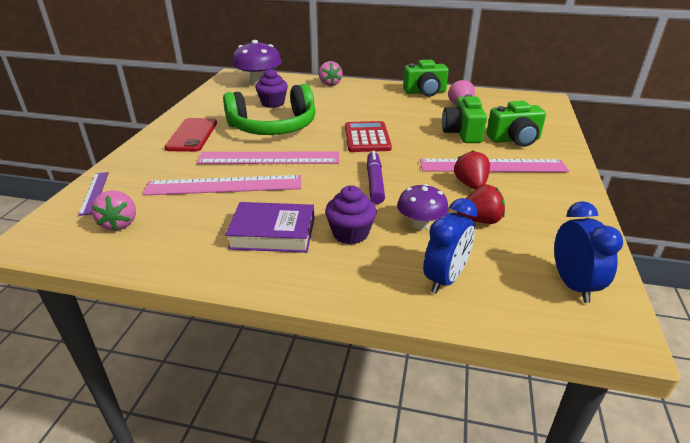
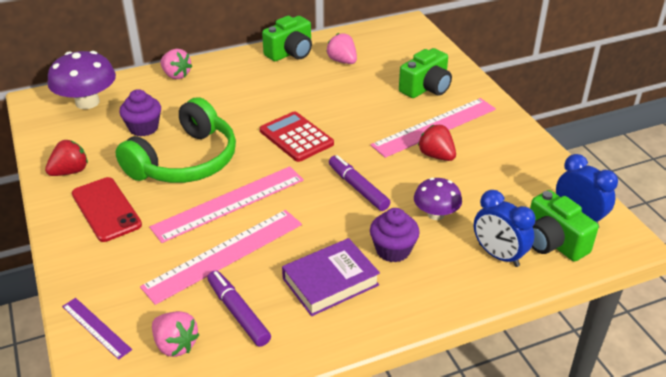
camera: 35 degrees left, 5 degrees up
blue clock [423,198,477,294] -> blue clock turned 135 degrees clockwise [474,190,536,267]
green camera [442,94,487,143] -> green camera moved to [530,190,599,261]
red strawberry [457,184,505,224] -> red strawberry moved to [45,140,88,176]
none -> purple marker [207,270,271,347]

